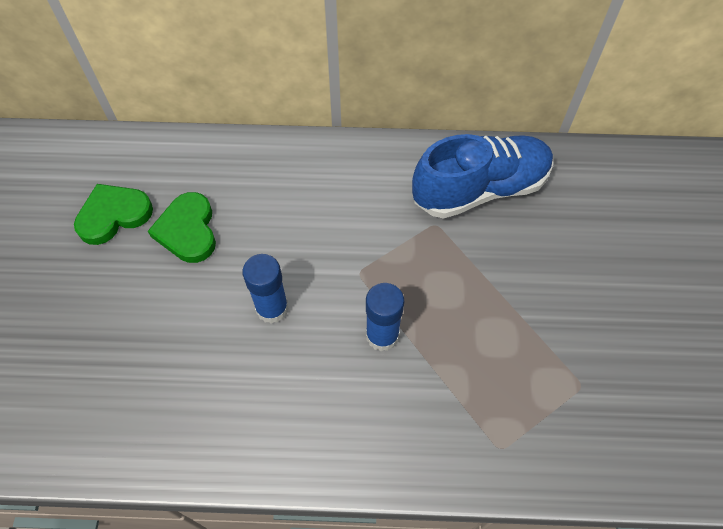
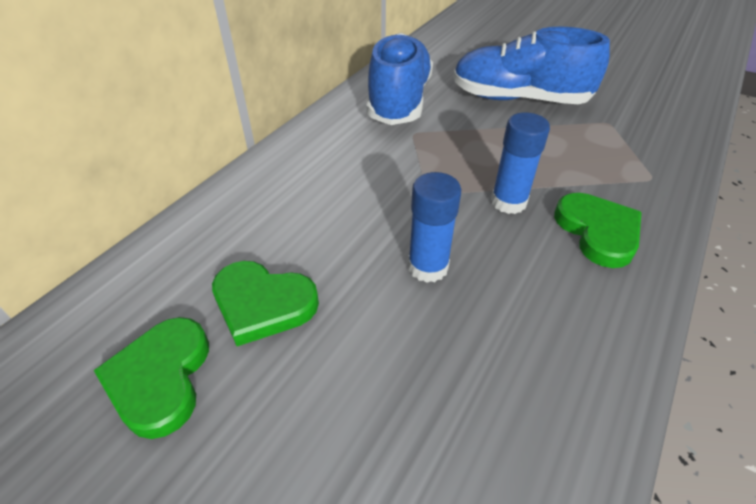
camera: 60 degrees left, 15 degrees down
none -> blue shoe [453,27,610,104]
none -> green heart [554,193,642,268]

